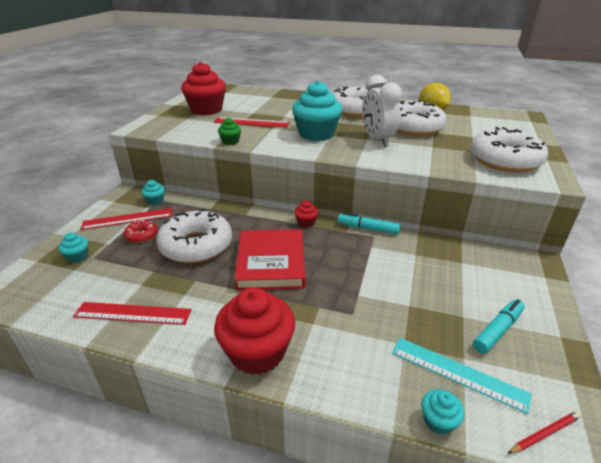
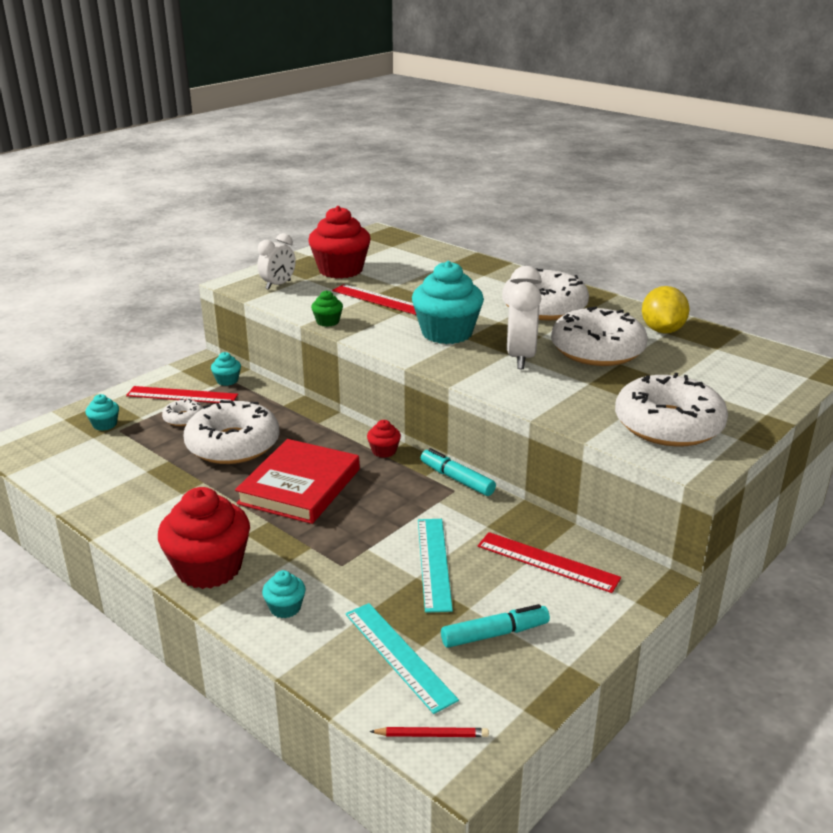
camera: 25 degrees right, 5 degrees down
red ruler [73,302,191,325] -> red ruler moved to [478,532,621,593]
red donut [124,220,158,243] -> white donut [162,399,203,426]
turquoise cupcake [422,389,465,435] -> turquoise cupcake moved to [262,570,306,618]
none -> white clock [257,233,296,290]
none -> turquoise ruler [418,519,453,613]

